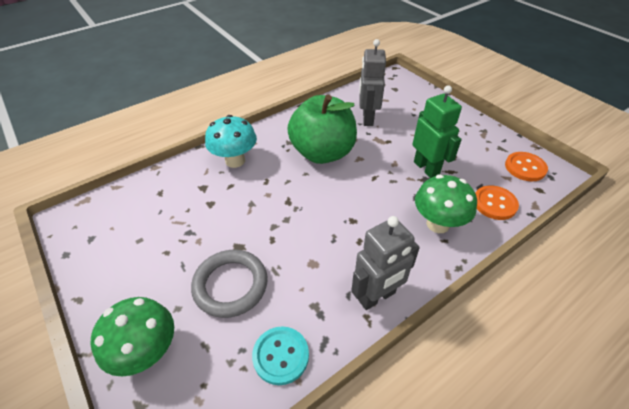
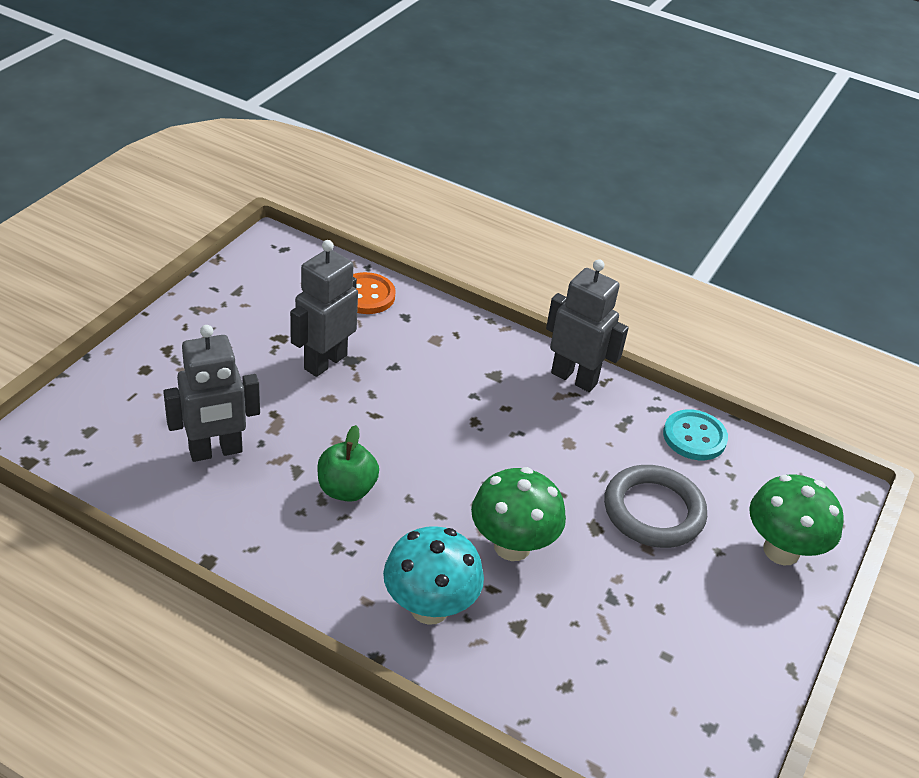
camera: 120 degrees left, 5 degrees down
green apple [287,94,357,164] -> green apple [317,425,379,502], size x0.50
green robot [413,85,462,178] -> grey robot [290,240,358,377]
green mushroom [415,175,477,233] -> green mushroom moved to [471,467,566,561]
orange button [505,152,548,181] -> none

